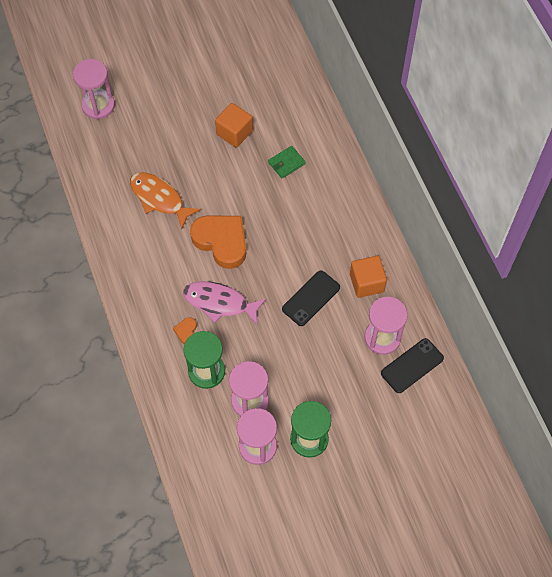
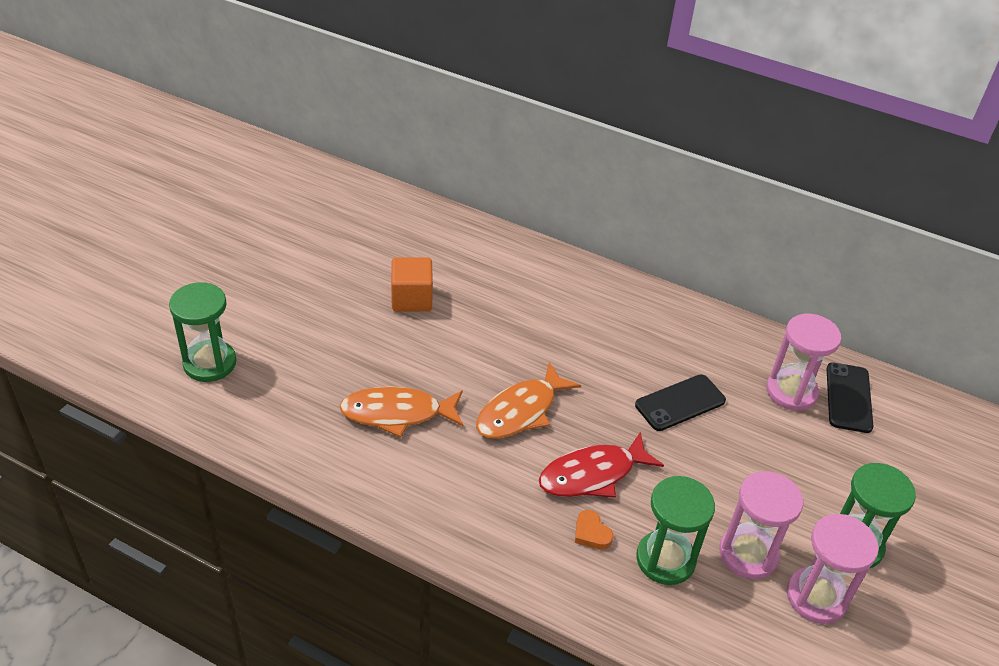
camera: 45 degrees left, 20 degrees down
pink hourglass [73,59,115,119] -> green hourglass [169,282,237,382]
pink fish [183,281,266,325] -> red fish [539,432,664,498]
orange heart [190,216,246,269] -> orange fish [476,362,581,439]
green wallet [268,146,306,179] -> none
black phone [282,270,340,326] -> black phone turned 60 degrees clockwise [635,374,726,431]
orange cube [350,256,387,298] -> none

